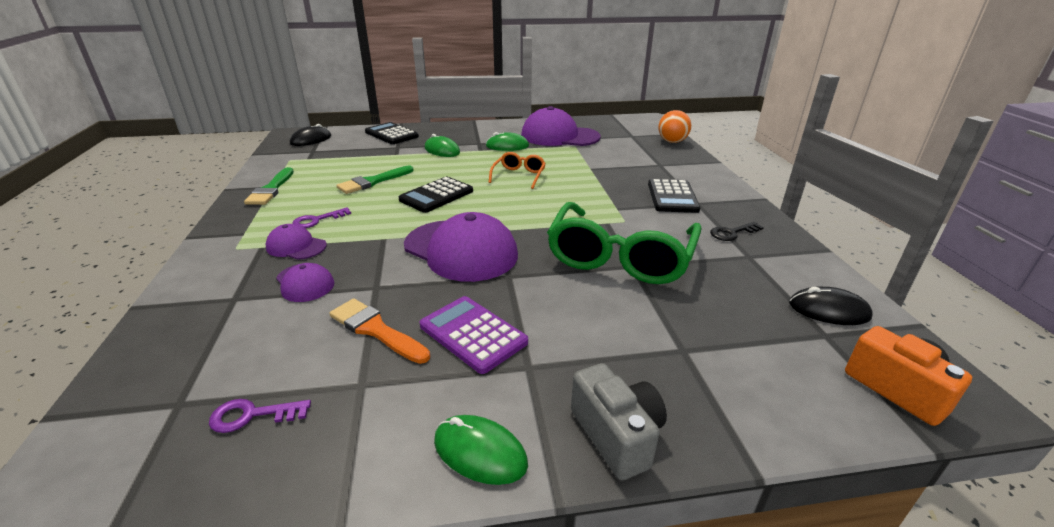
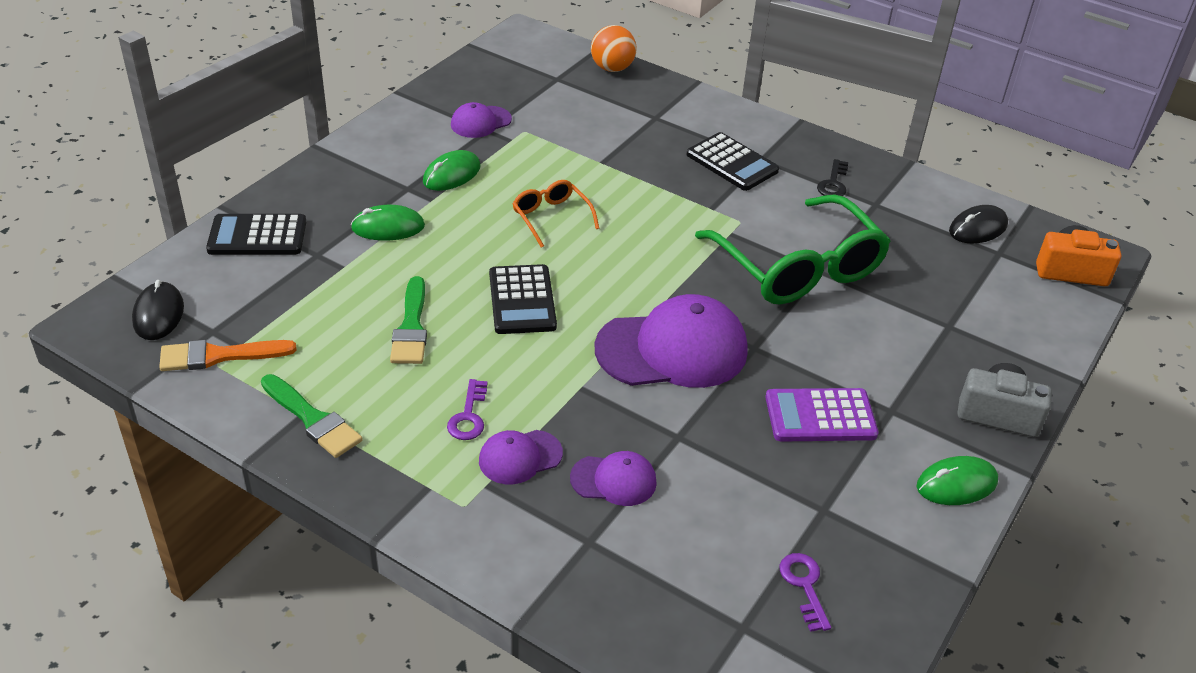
camera: 50 degrees left, 10 degrees up
purple key [209,399,311,433] -> purple key turned 135 degrees clockwise [780,553,831,632]
orange brush [329,298,430,364] -> orange brush moved to [159,340,297,371]
purple cap [521,106,601,146] -> purple cap [451,102,512,138], size x0.50

